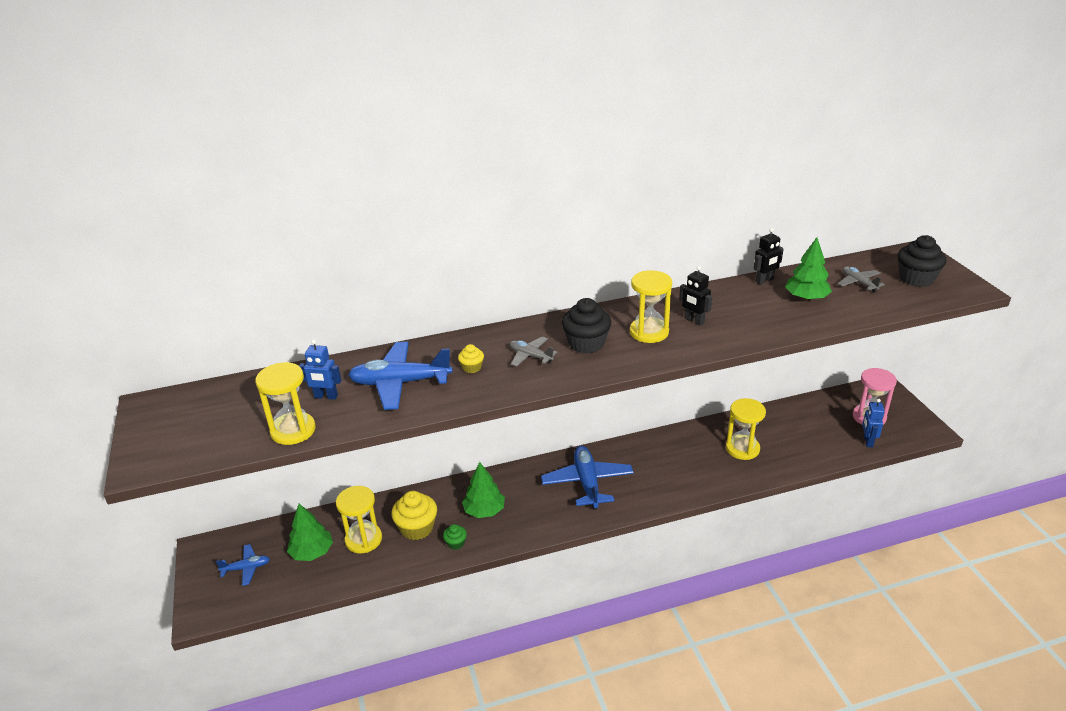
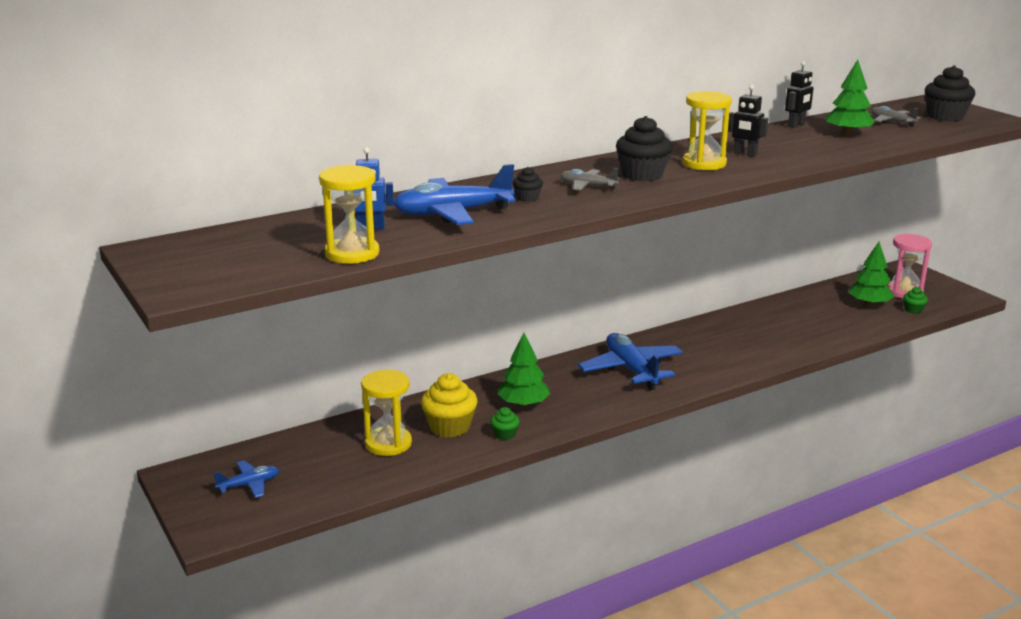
camera: 15 degrees left, 10 degrees down
green tree [287,504,333,561] -> green tree moved to [848,242,895,306]
yellow cupcake [458,344,484,373] -> black cupcake [513,167,543,202]
yellow hourglass [726,398,766,460] -> none
blue robot [862,399,885,447] -> green cupcake [903,287,928,314]

